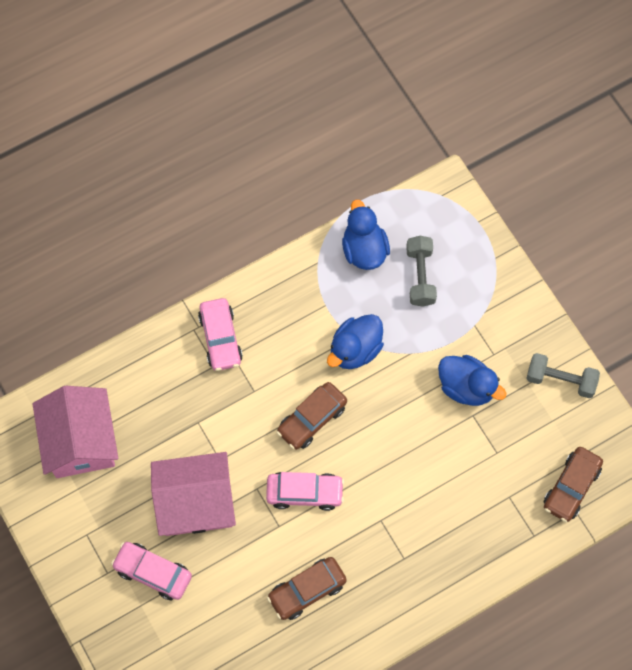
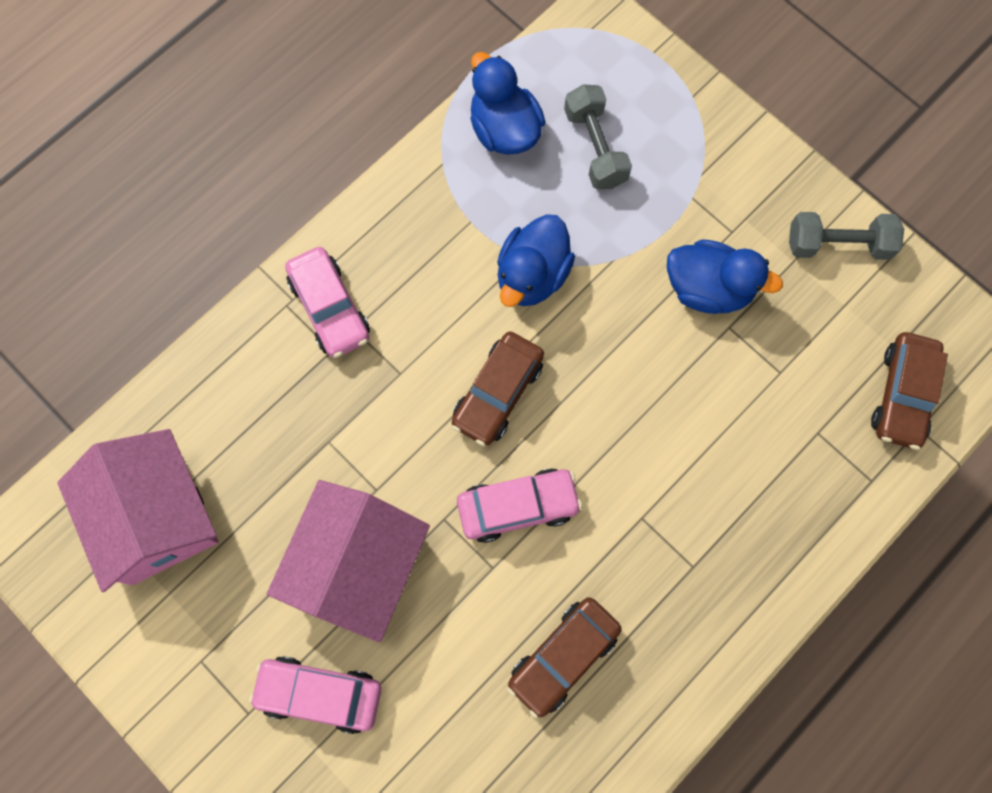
camera: 15 degrees left, 5 degrees up
pink house [151,452,236,536] -> pink house turned 45 degrees counterclockwise [267,480,430,642]

